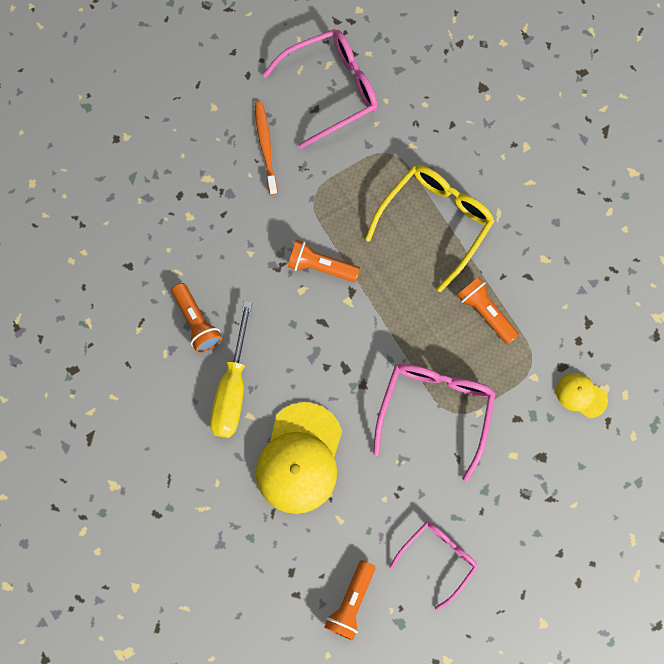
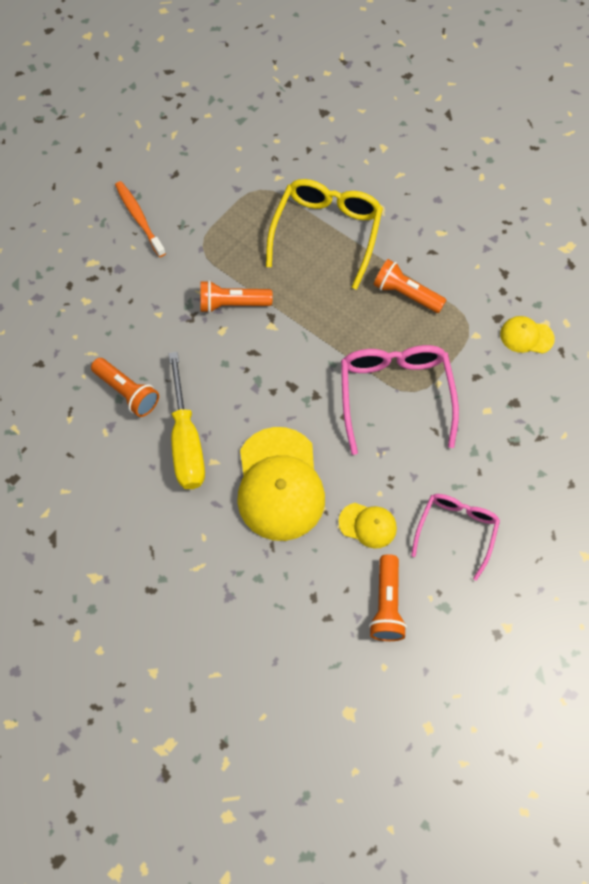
camera: 20 degrees left, 10 degrees down
pink glasses [262,29,378,149] -> none
none -> yellow cap [338,503,397,549]

